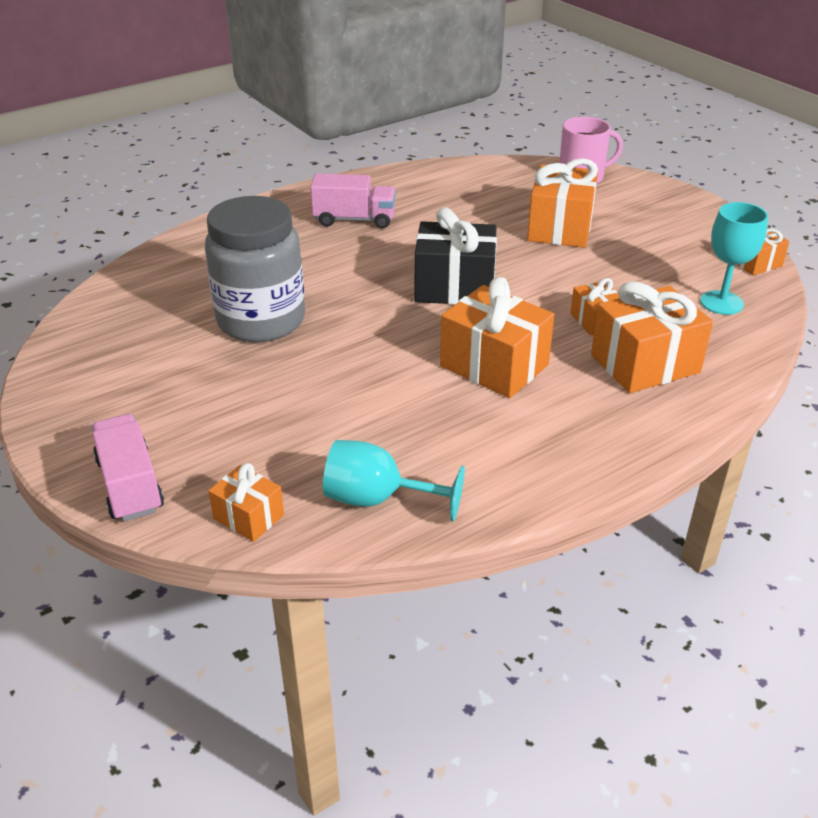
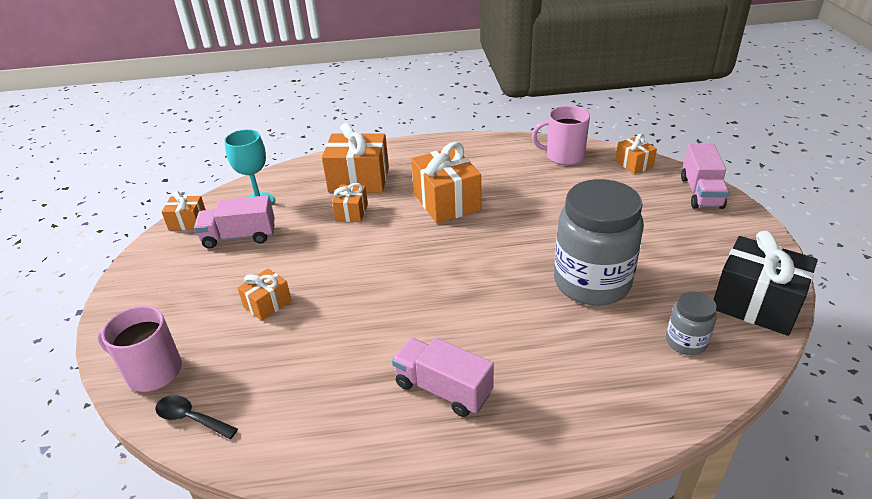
camera: 150 degrees left, 0 degrees up
turquoise goblet [323,440,465,522] -> pink mug [532,106,590,165]
black gift [415,207,497,305] -> black gift moved to [714,231,818,336]
orange gift [527,158,598,248] -> orange gift [238,269,292,321], size x0.53
none -> black spoon [155,395,238,439]
none -> pink truck [194,195,275,249]
none -> grey jar [666,291,717,355]

